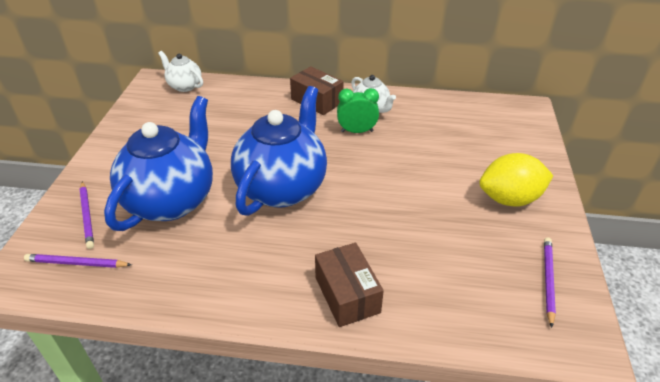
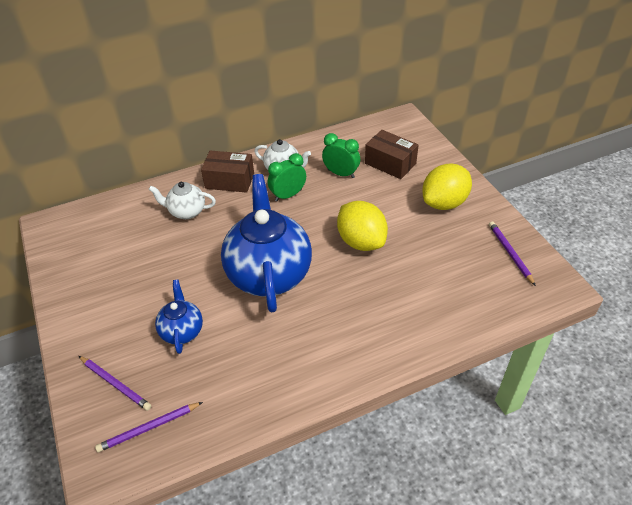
camera: 30 degrees left, 5 degrees up
blue teapot [104,96,213,231] -> blue teapot [155,280,203,354], size x0.49
white teapot [158,51,203,92] -> white teapot moved to [148,182,216,219]
brown box [315,243,384,327] -> brown box moved to [365,130,419,179]
none -> green clock [322,133,360,178]
none -> yellow lemon [337,201,388,251]

